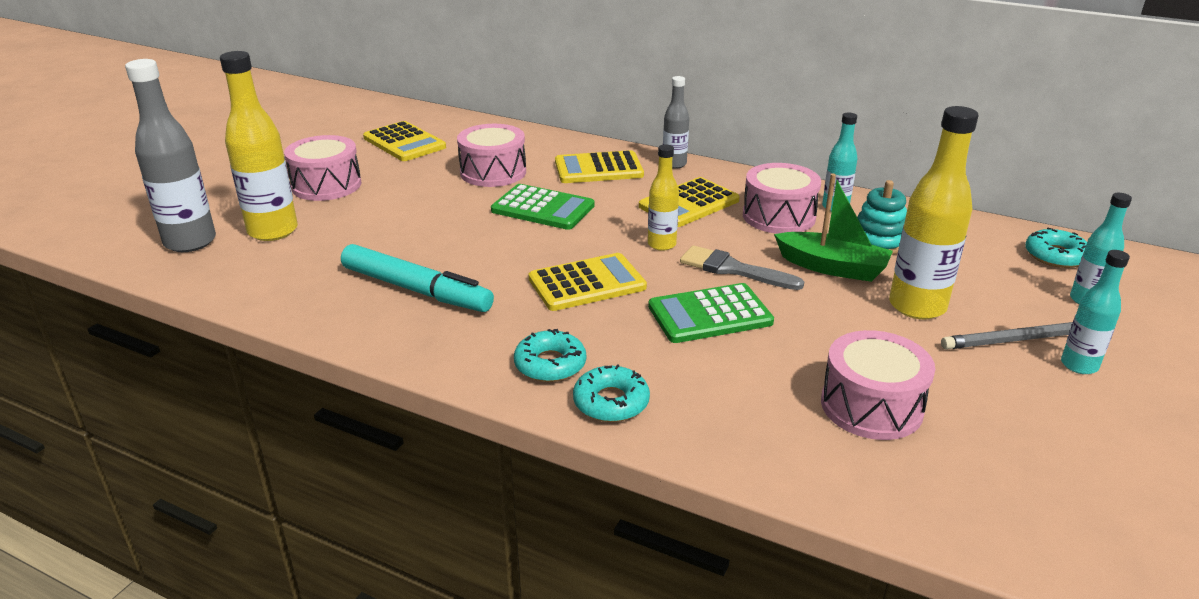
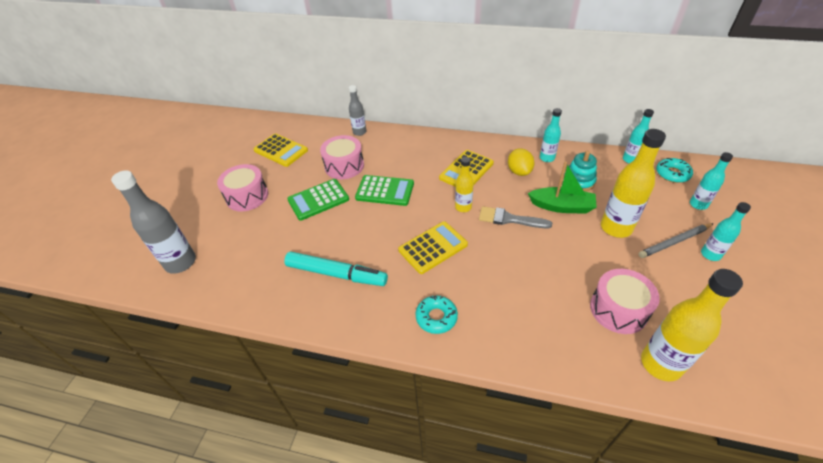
camera: 10 degrees left, 15 degrees up
yellow bottle [220,51,298,241] -> yellow bottle moved to [641,269,743,381]
yellow calculator [555,150,644,183] -> none
turquoise donut [573,364,650,422] -> none
green calculator [648,283,774,343] -> green calculator moved to [287,179,349,221]
grey bottle [663,76,689,169] -> grey bottle moved to [349,85,366,136]
pink drum [743,163,821,234] -> yellow lemon [508,148,534,176]
none -> turquoise bottle [623,109,654,163]

